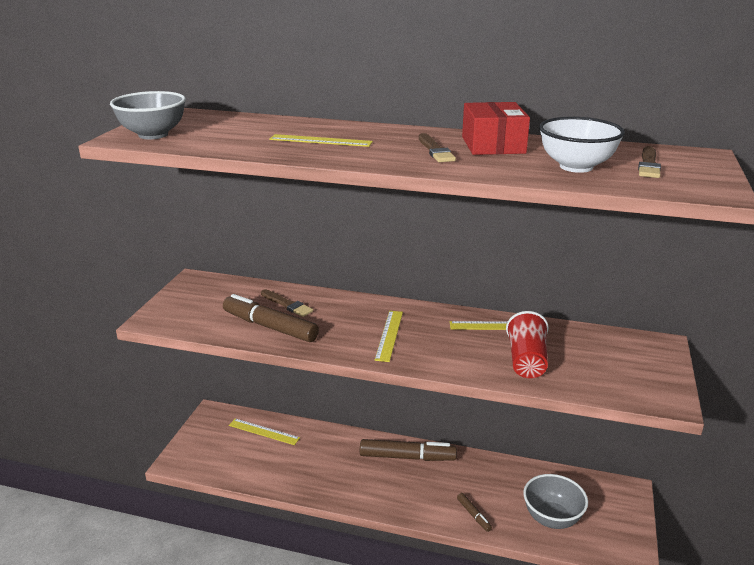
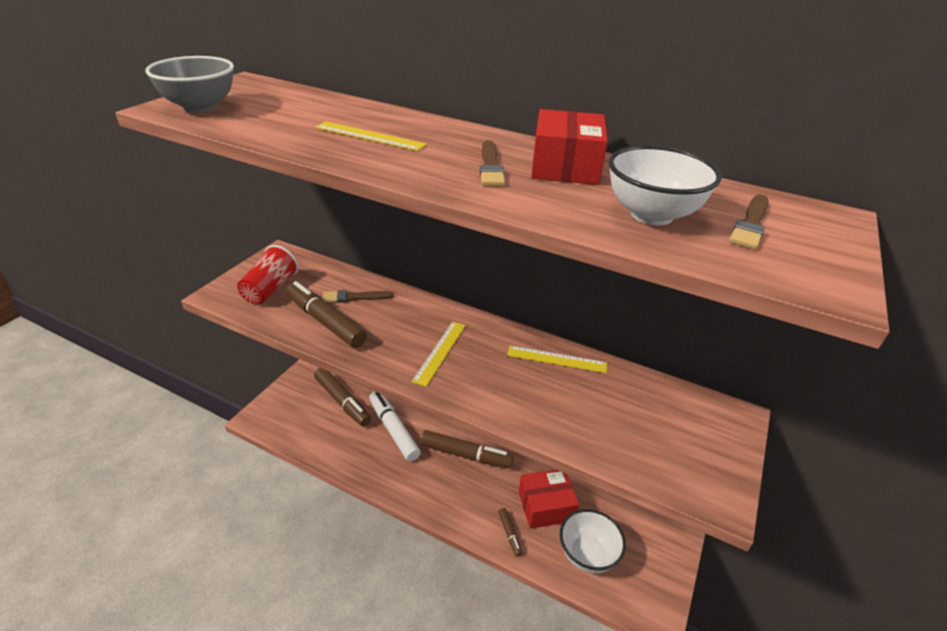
camera: 10 degrees right, 10 degrees up
yellow ruler [229,419,300,445] -> brown marker [314,368,371,427]
brown brush [261,289,313,317] -> brown brush turned 120 degrees clockwise [323,290,393,303]
red cup [506,311,549,378] -> red cup moved to [237,245,299,304]
grey bowl [523,474,588,529] -> white bowl [560,509,626,573]
none -> white marker [369,391,421,461]
none -> red box [519,470,579,529]

